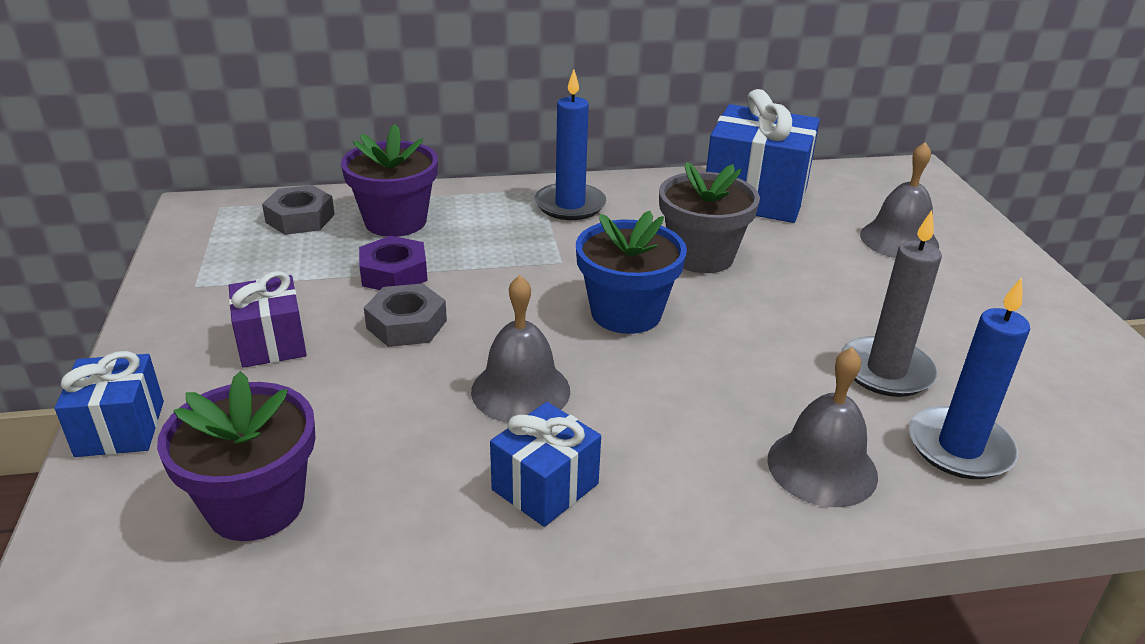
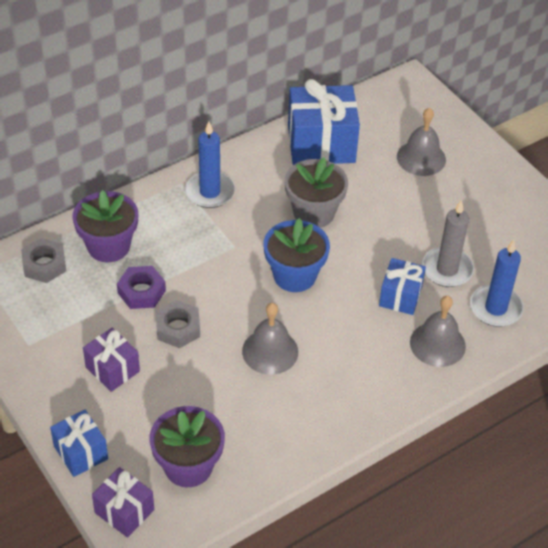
camera: 25 degrees left, 15 degrees up
blue gift [490,402,601,527] -> blue gift moved to [379,258,426,315]
none -> purple gift [92,467,154,538]

